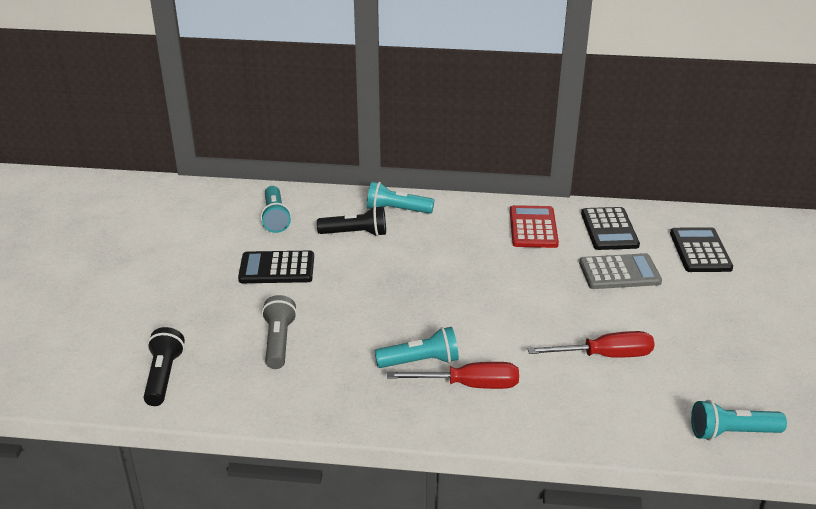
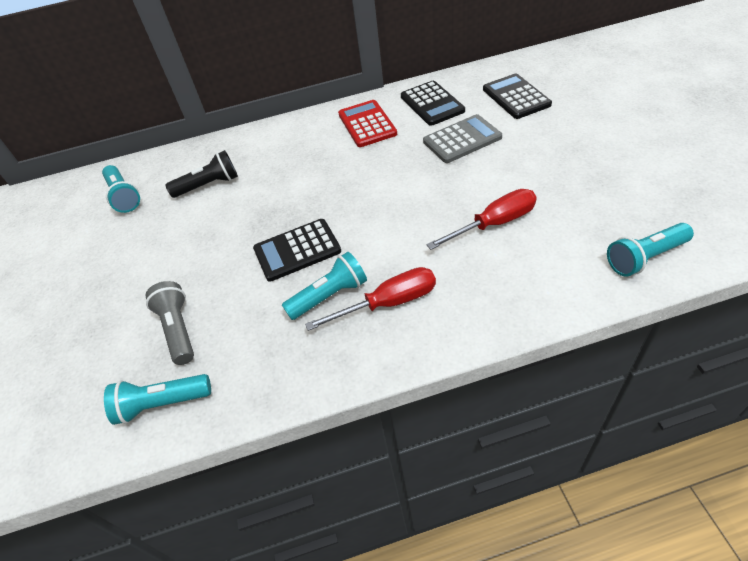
camera: 15 degrees left, 15 degrees up
black flashlight [144,327,185,406] -> none
black calculator [238,251,314,283] -> black calculator moved to [253,219,341,282]
turquoise flashlight [367,182,434,214] -> turquoise flashlight moved to [104,374,211,425]

